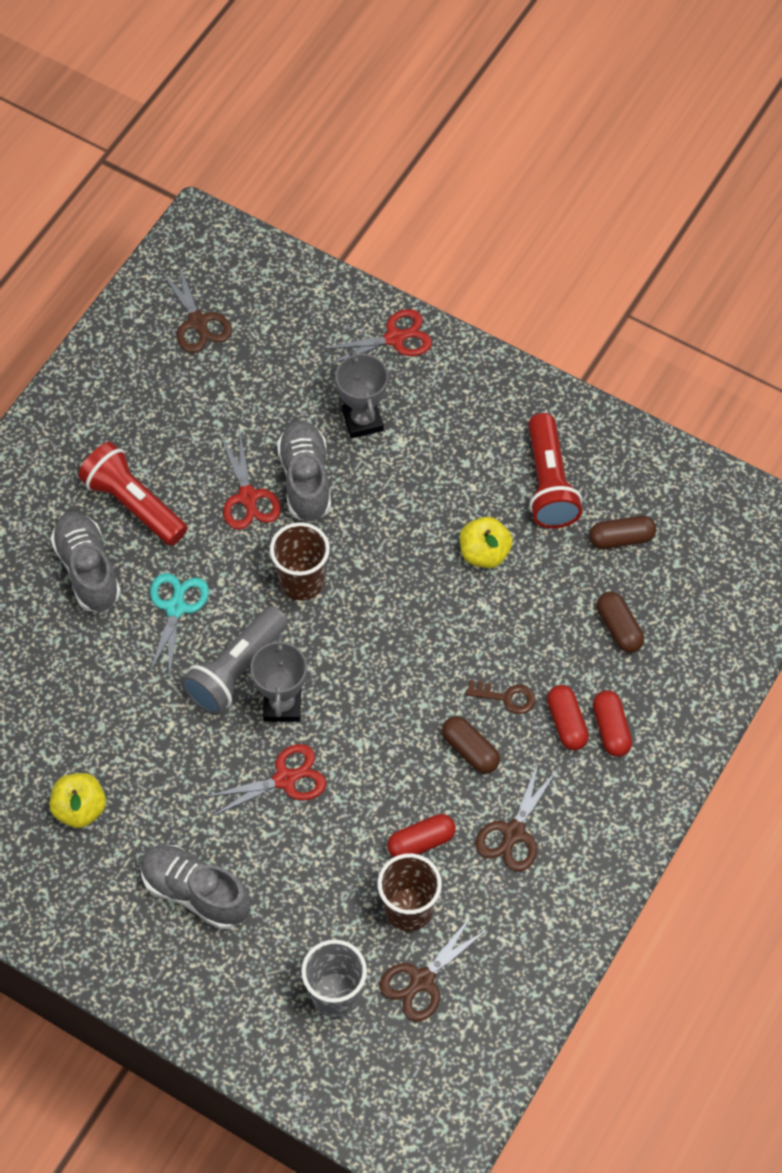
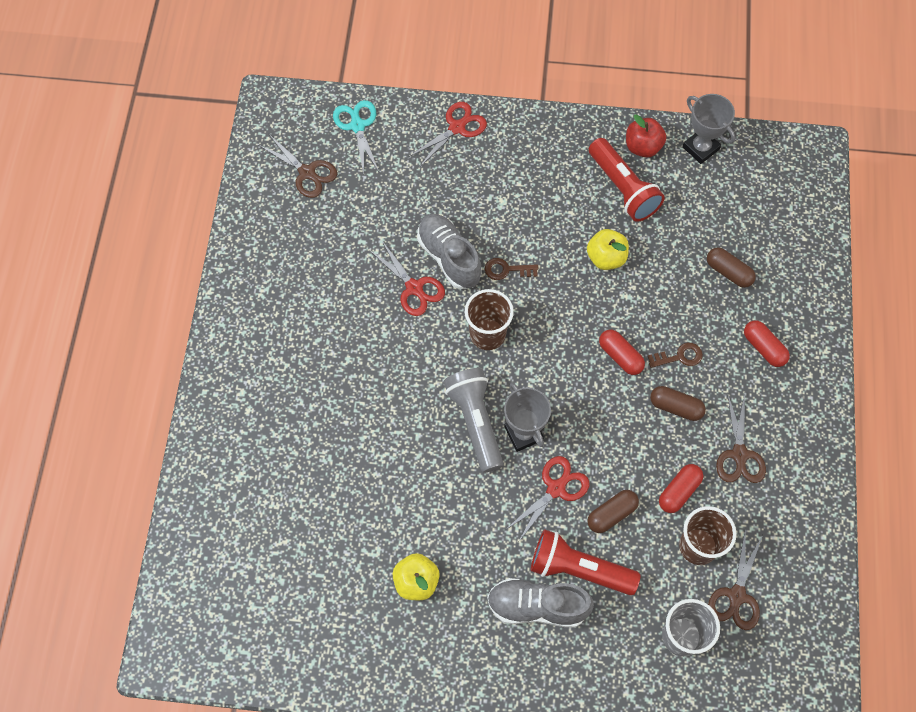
camera: 25 degrees left, 5 degrees up
grey shoe [50,511,121,612] -> none
red flashlight [78,442,187,546] -> red flashlight moved to [530,529,641,595]
turquoise scissors [148,573,209,680] -> turquoise scissors moved to [333,100,379,174]
grey flashlight [181,606,288,715] -> grey flashlight turned 150 degrees clockwise [444,368,503,473]
grey trophy [335,350,388,438] -> grey trophy moved to [682,94,735,164]
red capsule [547,685,589,750] -> red capsule moved to [599,330,645,375]
brown capsule [589,516,656,549] -> brown capsule moved to [587,490,639,533]
none -> brown key [485,258,538,280]
none -> red apple [626,114,666,158]

